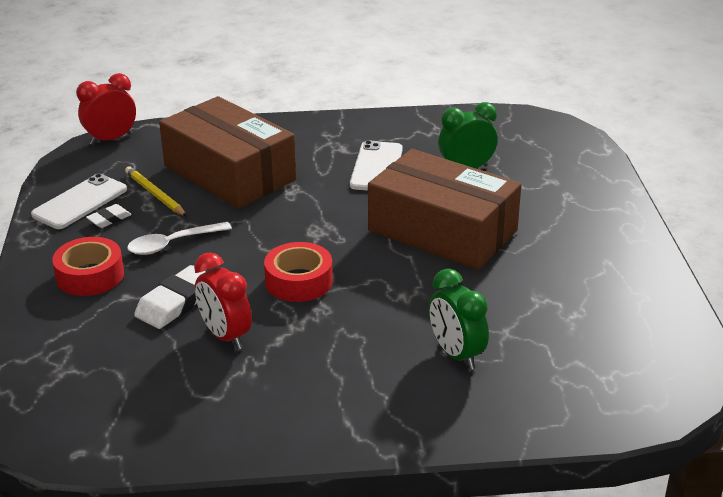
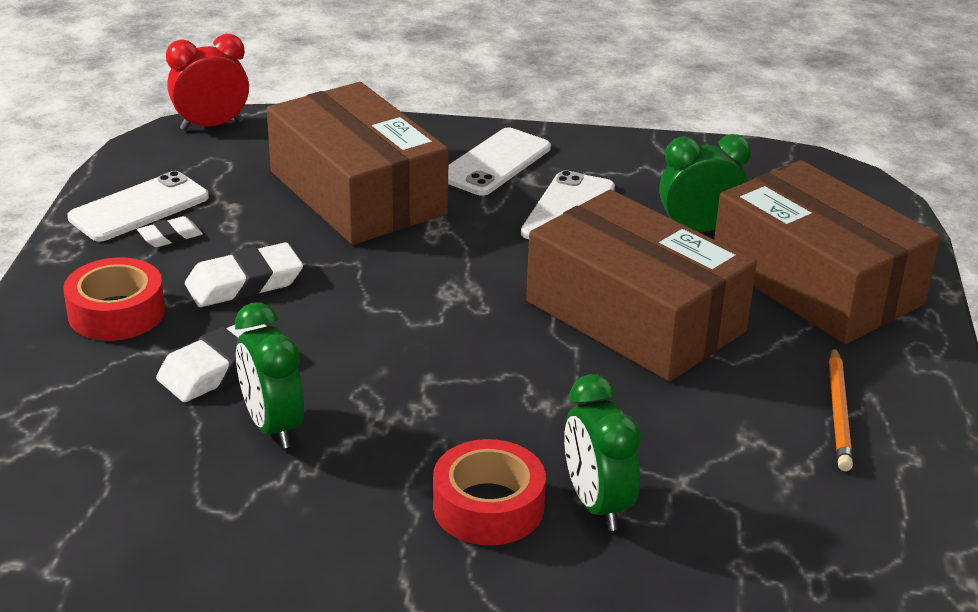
camera: 10 degrees right, 0 degrees up
yellow pencil [125,166,187,216] -> none
white spoon [127,222,232,255] -> white eraser [185,242,303,307]
red clock [194,252,252,350] -> green clock [235,302,304,449]
red tape [264,242,333,302] -> red tape moved to [433,439,546,545]
none -> white phone [448,128,551,195]
none -> brown box [714,160,940,344]
none -> orange pencil [829,347,853,471]

